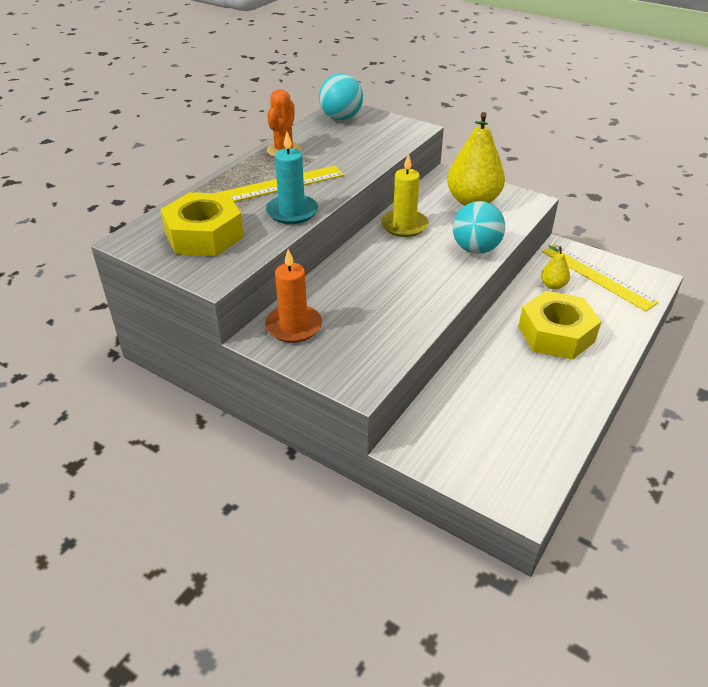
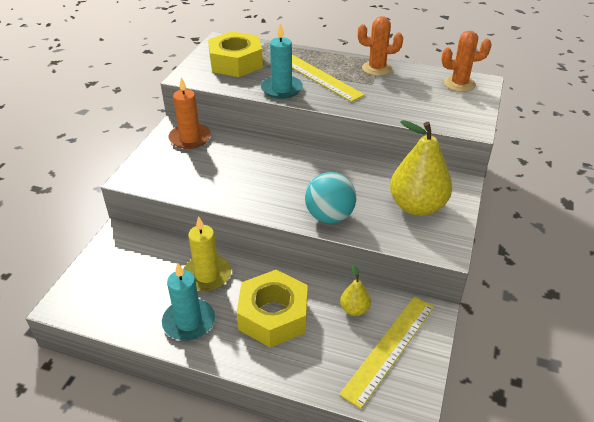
camera: 75 degrees right, 0 degrees up
turquoise ball [319,73,363,120] -> orange cactus [441,31,492,92]
yellow candle [381,153,429,237] -> yellow candle moved to [183,216,231,291]
none -> turquoise candle [162,263,215,341]

